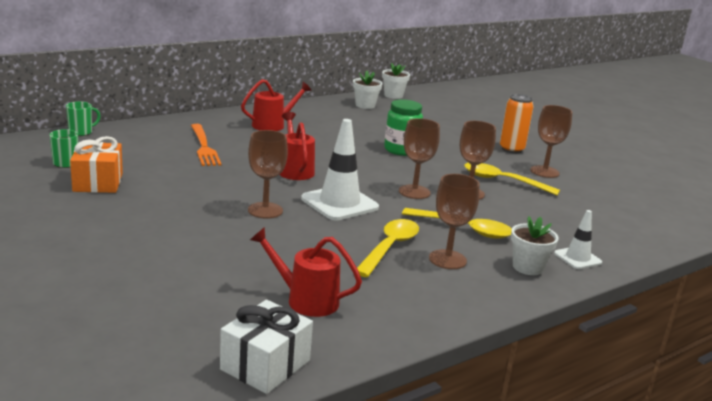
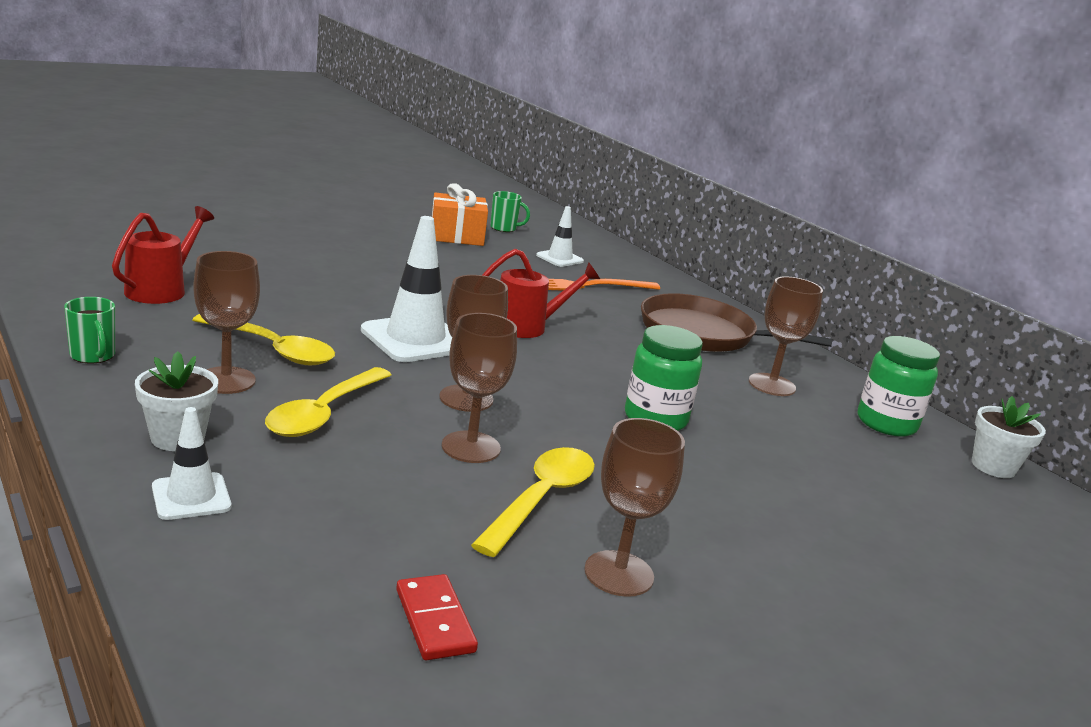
camera: 90 degrees right, 0 degrees up
green mug [66,102,100,136] -> green mug moved to [64,297,115,363]
white gift [220,300,313,394] -> none
red watering can [241,79,311,131] -> brown pan [641,293,833,352]
brown goblet [248,130,288,219] -> brown goblet moved to [749,276,823,396]
white flower pot [353,71,383,109] -> green jar [858,336,940,437]
orange can [500,94,534,154] -> none
none -> red domino [396,574,478,660]
none -> white traffic cone [536,206,584,267]

